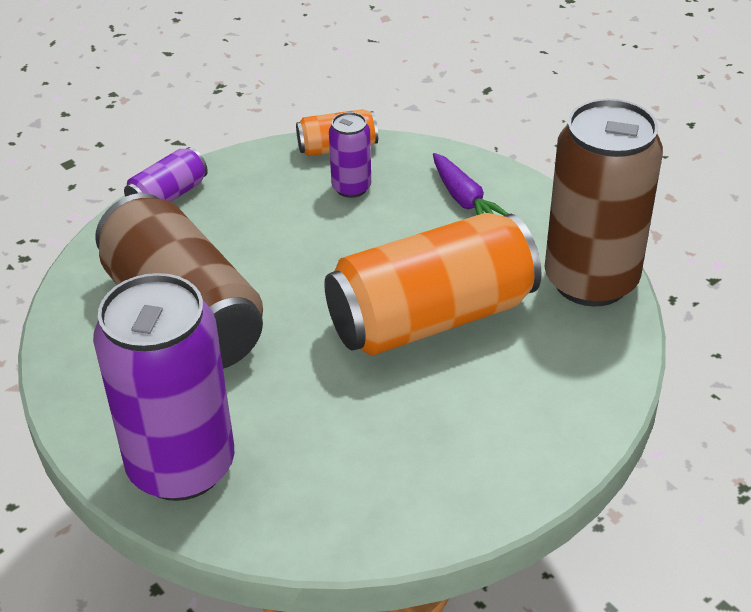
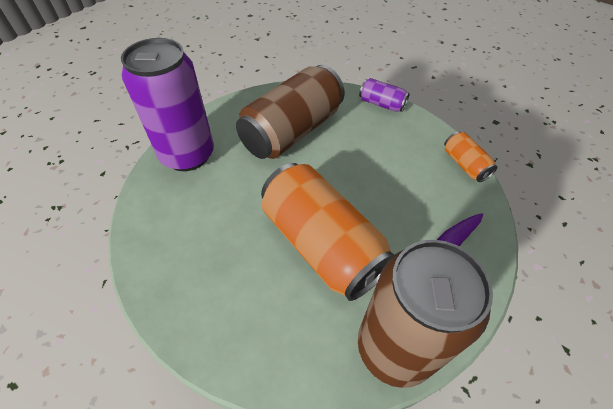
camera: 75 degrees right, 10 degrees up
purple can [329,112,371,198] -> none

